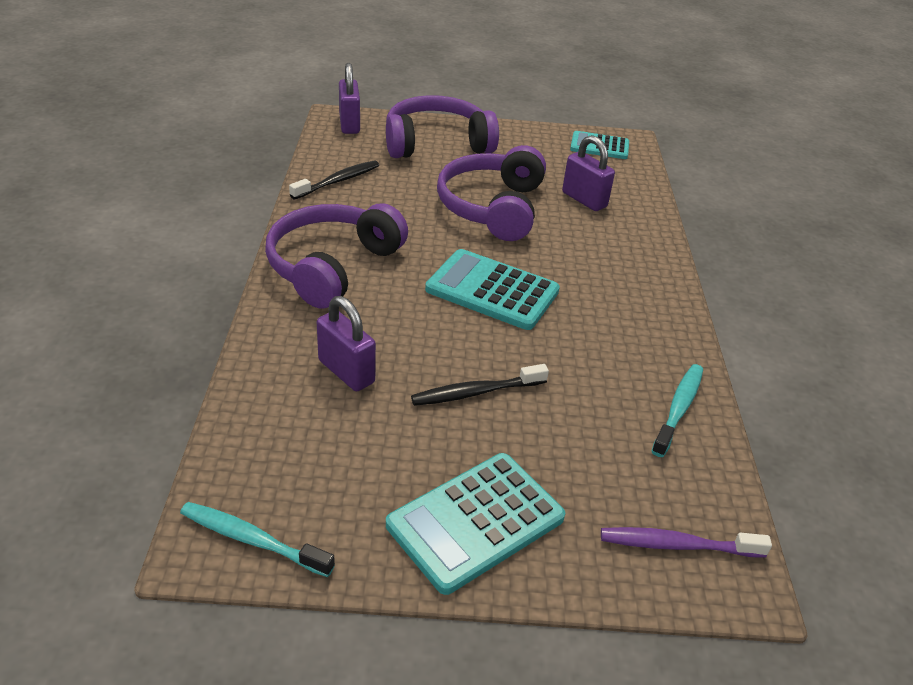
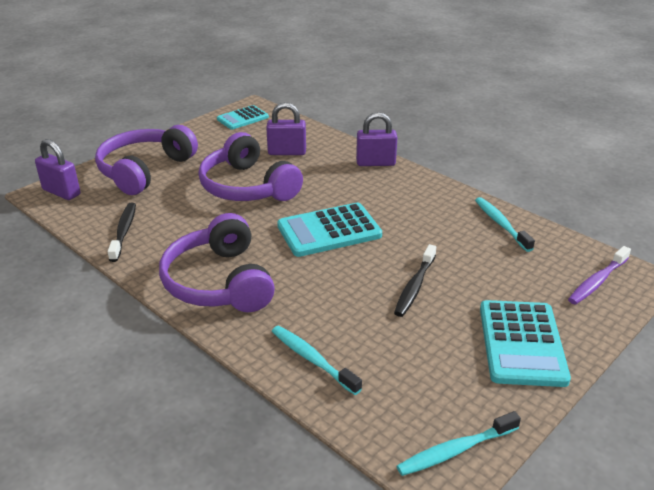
camera: 45 degrees left, 5 degrees down
purple padlock [317,296,376,391] -> purple padlock moved to [356,112,398,166]
none -> turquoise toothbrush [272,326,362,395]

